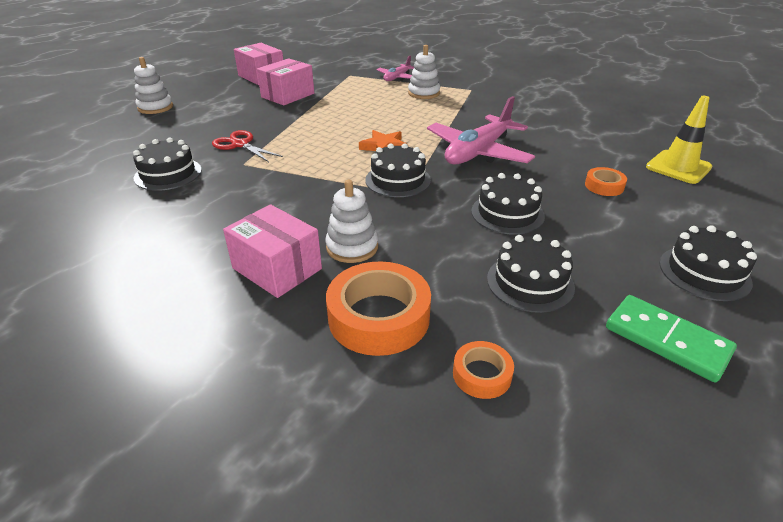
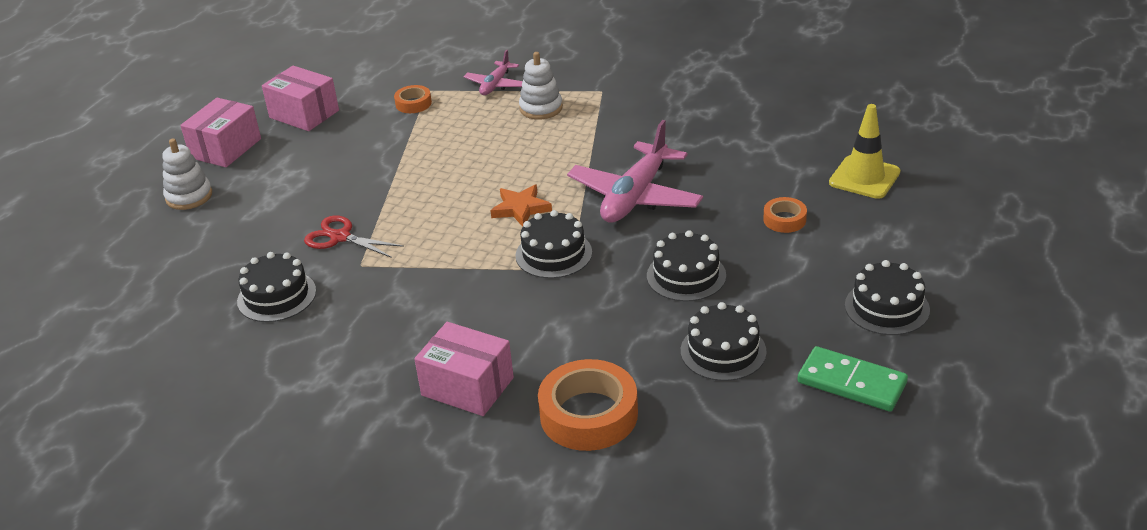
camera: 10 degrees left, 0 degrees up
pink box [257,58,314,105] -> pink box moved to [180,98,261,167]
white stacking toy [325,180,378,263] -> none
orange tape [453,341,514,399] -> orange tape moved to [394,85,432,113]

